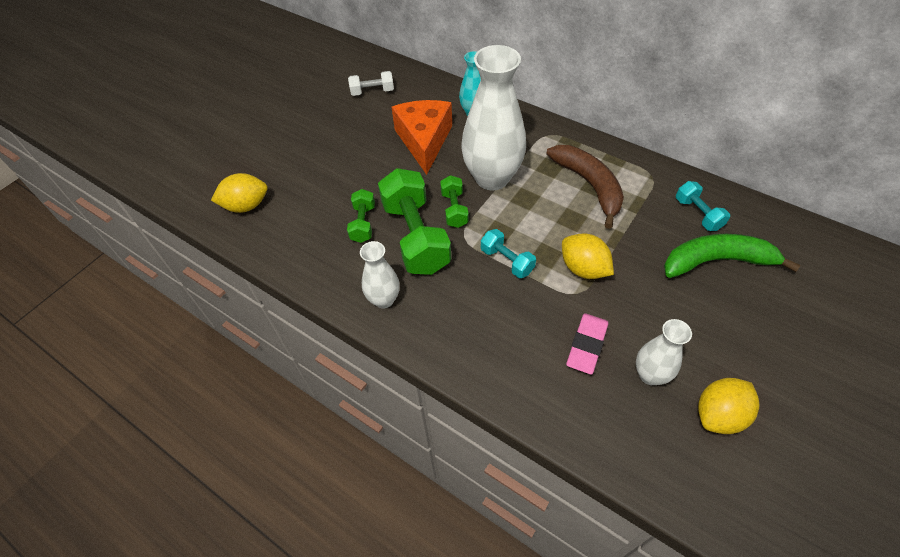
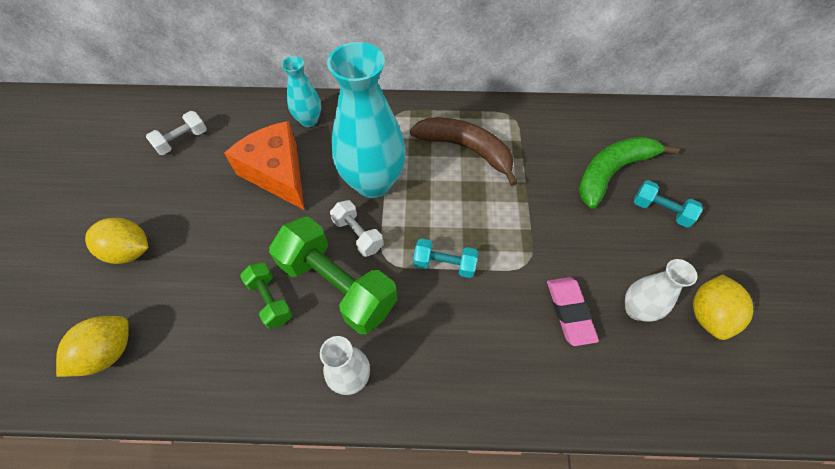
camera: 35 degrees left, 5 degrees up
green dumbbell [440,175,469,228] -> white dumbbell [330,200,383,257]
white vase [461,45,526,190] -> turquoise vase [327,42,406,198]
yellow lemon [562,233,614,279] -> yellow lemon moved to [85,218,148,264]
turquoise dumbbell [676,181,730,231] -> turquoise dumbbell moved to [634,180,703,228]

